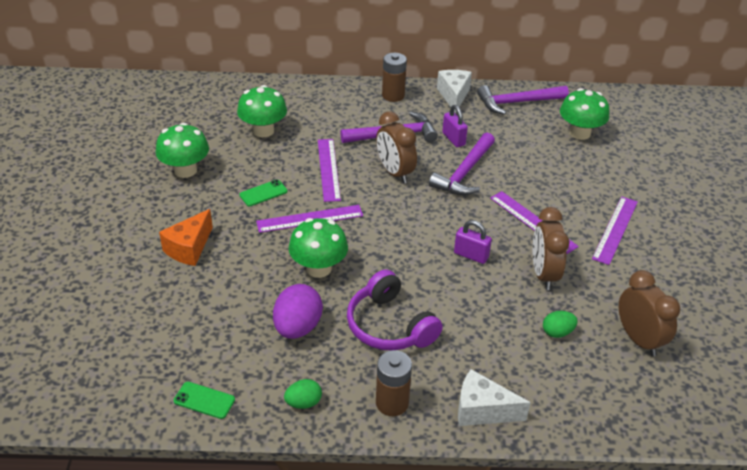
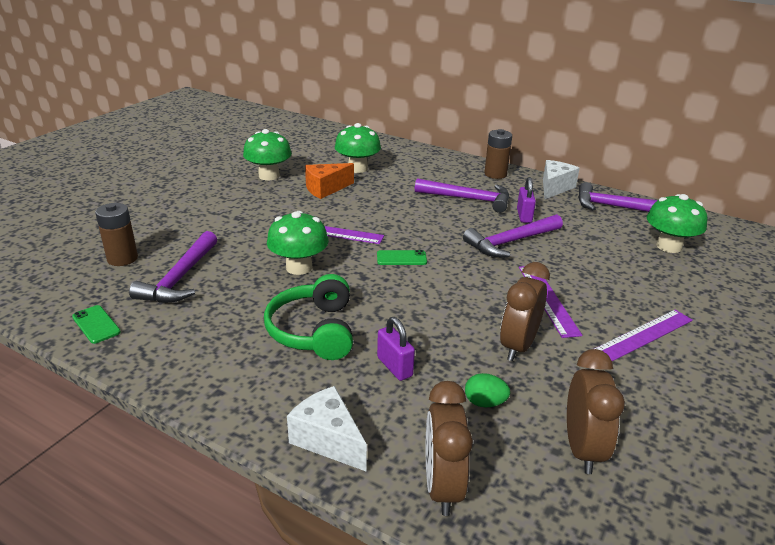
camera: 30 degrees right, 10 degrees down
orange cheese [159,209,213,266] -> orange cheese moved to [305,163,354,199]
green phone [239,180,287,206] -> green phone moved to [377,250,427,265]
purple egg [273,284,323,339] -> none
green egg [284,379,322,409] -> none
purple ruler [318,139,341,202] -> none
purple headphones [347,269,443,350] -> green headphones [264,274,353,360]
brown clock [376,111,417,184] -> brown clock moved to [426,381,473,516]
brown battery [376,350,412,416] -> brown battery moved to [95,203,138,266]
purple padlock [454,220,492,264] -> purple padlock moved to [377,317,415,381]
none -> purple hammer [129,231,217,303]

